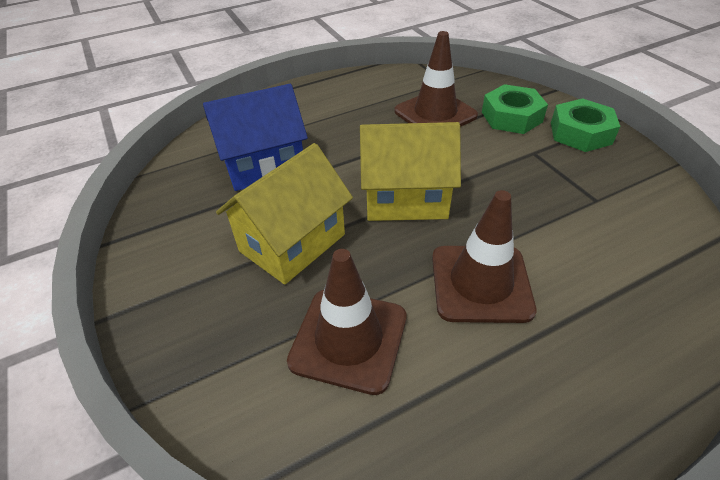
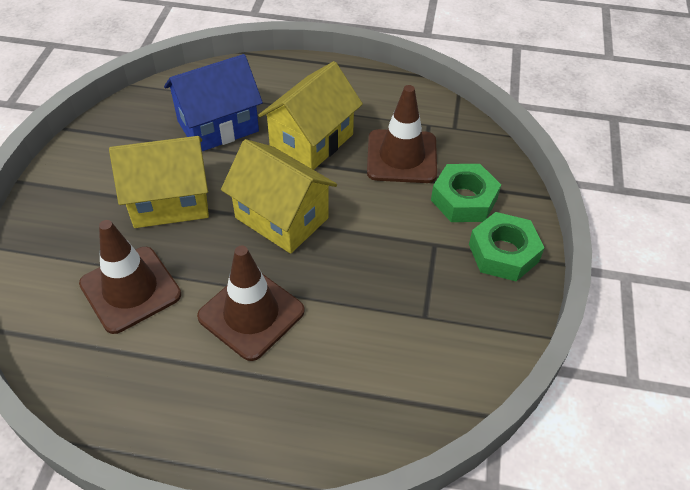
camera: 35 degrees right, 5 degrees up
blue house [203,84,308,191] -> blue house turned 45 degrees counterclockwise [164,54,263,151]
none -> yellow house [258,61,363,170]

